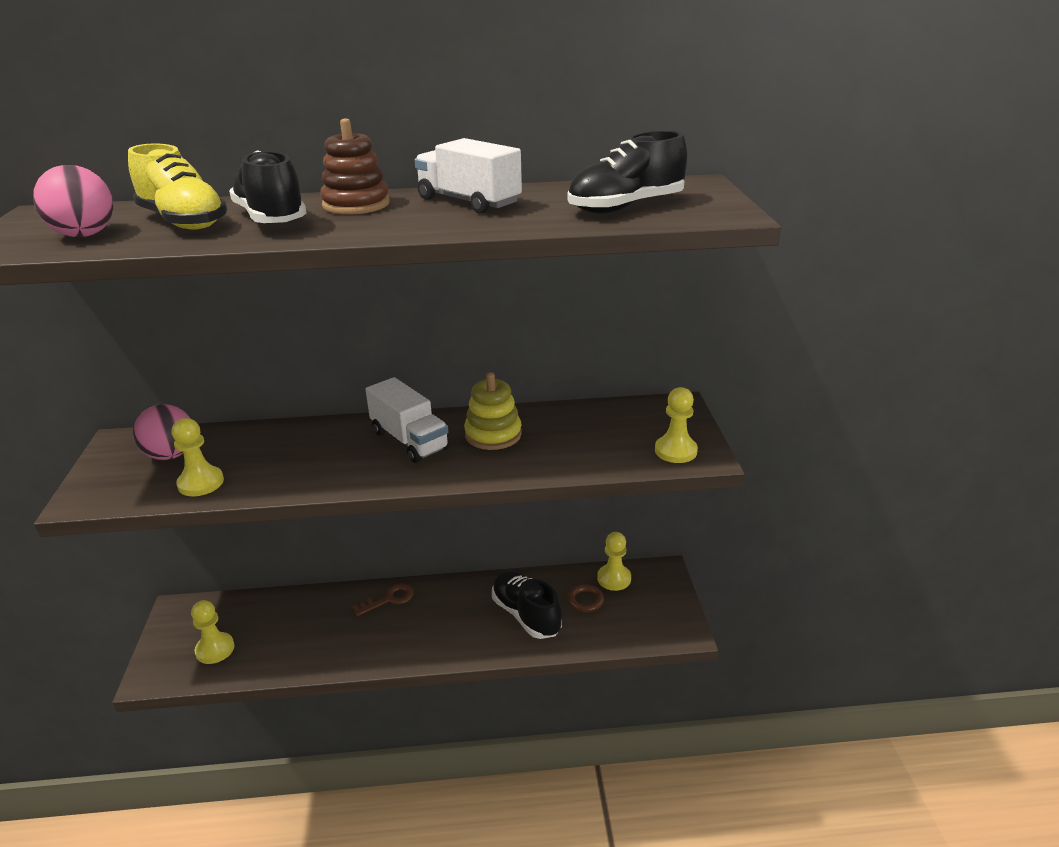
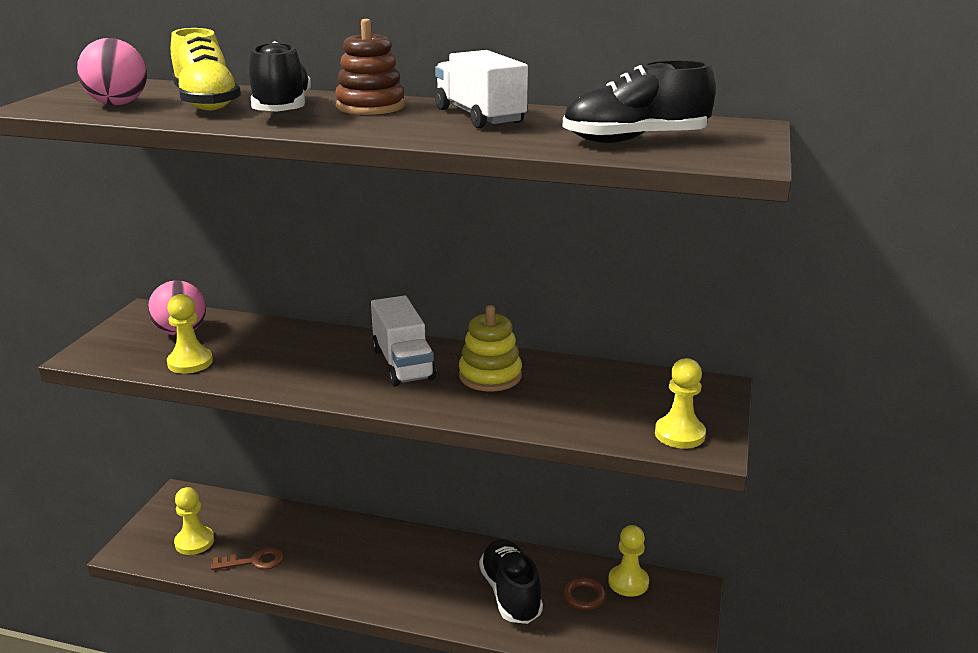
camera: 20 degrees right, 5 degrees down
brown key [352,584,414,616] -> brown key moved to [211,547,284,570]

